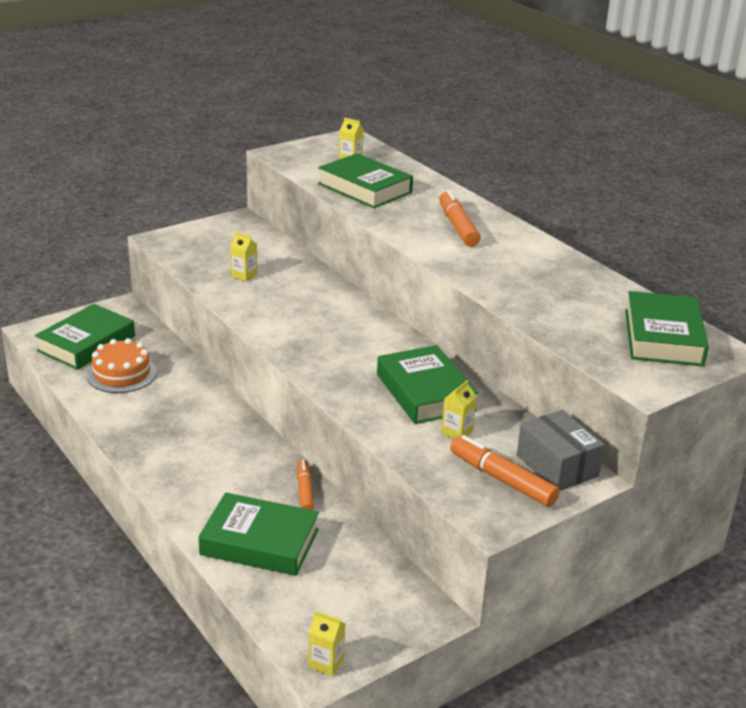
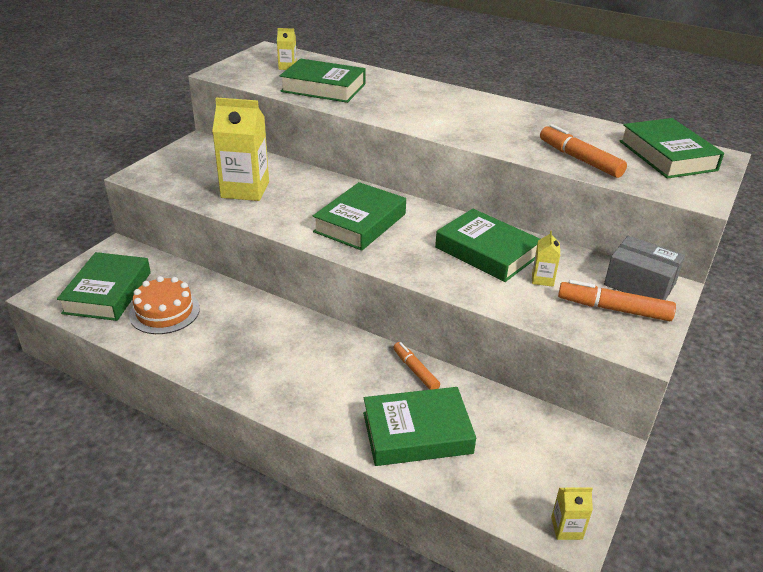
camera: 25 degrees left, 5 degrees up
yellow carton [230,232,258,282] -> yellow carton [212,97,269,201], size x2.19
orange marker [439,190,481,247] -> orange marker moved to [540,124,627,178]
none -> green book [313,182,406,251]

